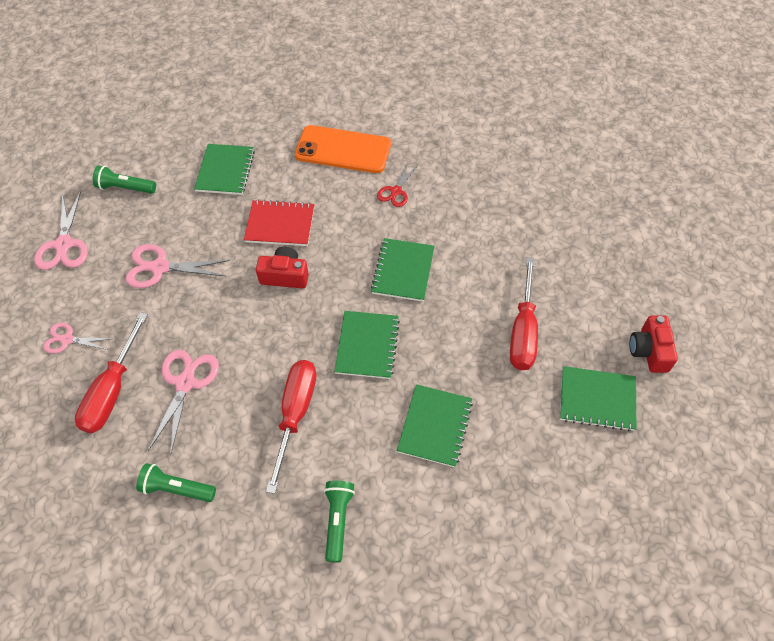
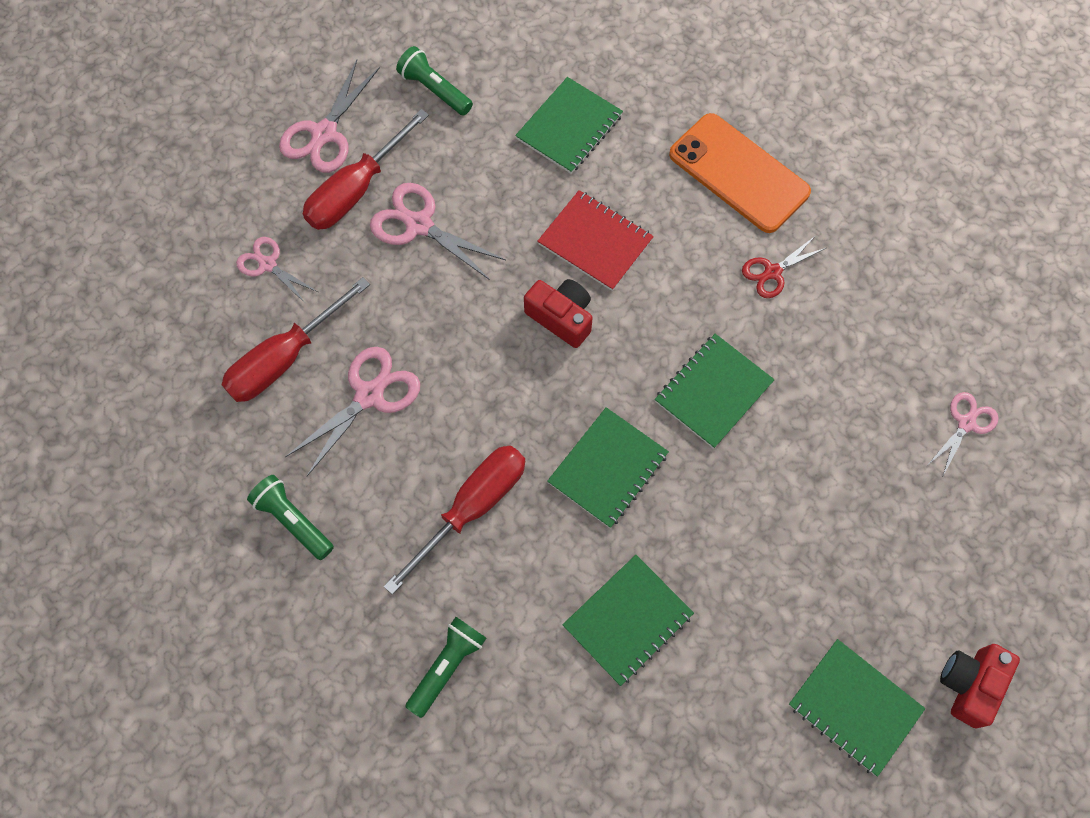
camera: 30 degrees right, 10 degrees up
red screwdriver [510,257,538,370] -> red screwdriver moved to [303,109,429,230]
none -> pink scissors [928,392,999,478]

